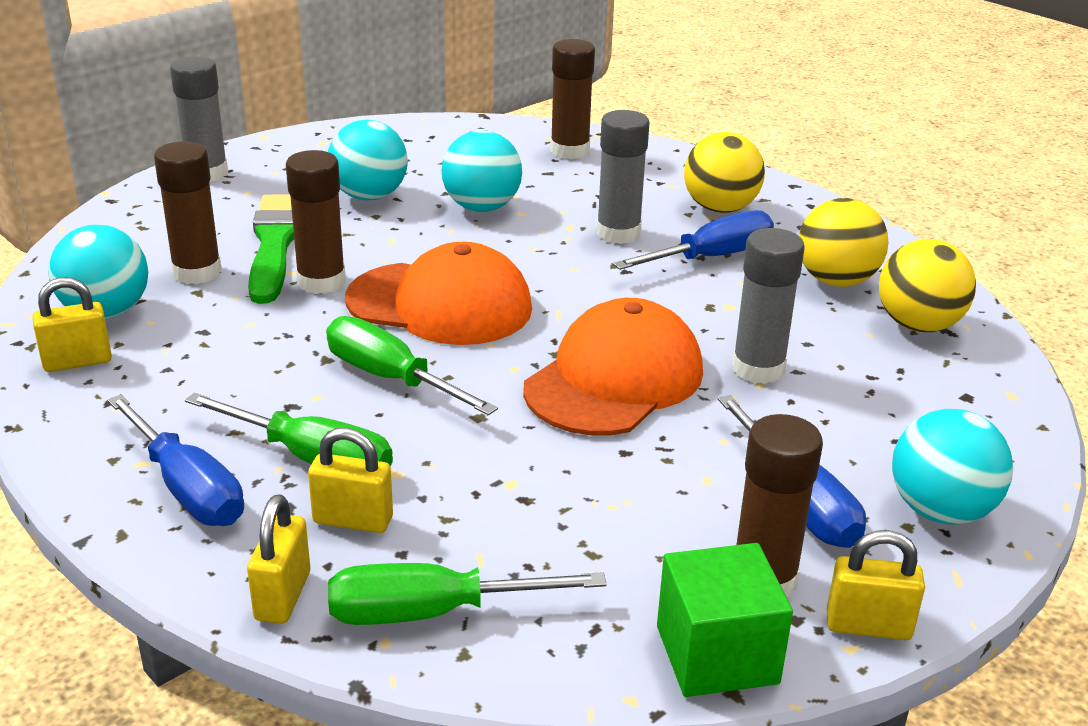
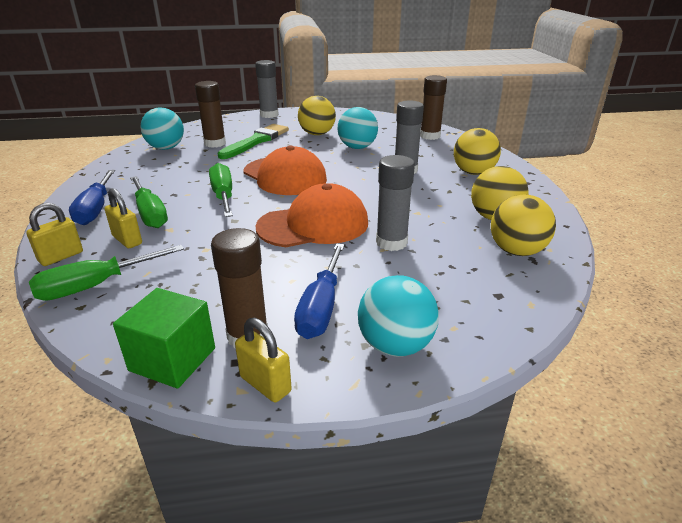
camera: 35 degrees right, 0 degrees up
yellow padlock [33,277,112,372] -> none
brown glue stick [286,150,346,294] -> none
turquoise ball [328,120,408,200] -> yellow ball [298,96,336,135]
green screwdriver [328,563,607,625] -> green screwdriver turned 60 degrees counterclockwise [29,245,184,301]
blue screwdriver [613,210,774,270] -> none

